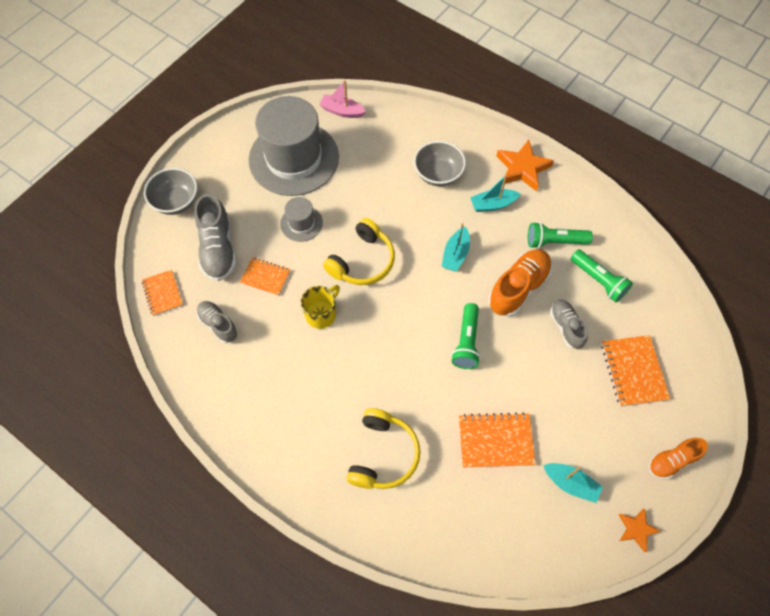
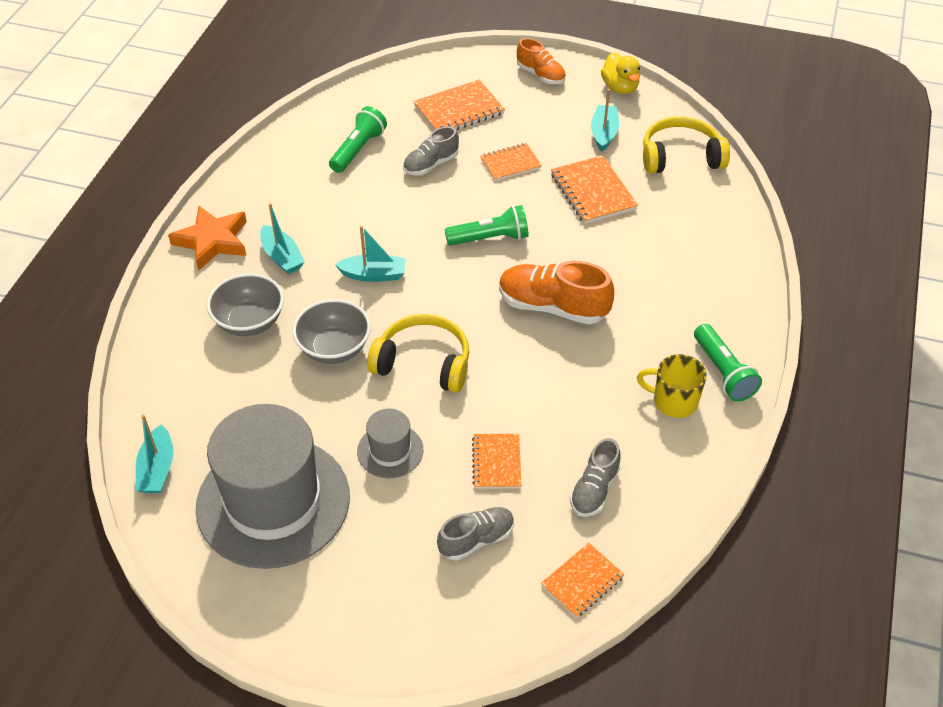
camera: 110 degrees left, 15 degrees down
grey bowl [144,168,197,215] -> grey bowl moved to [292,299,371,364]
grey shoe [194,194,237,281] -> grey shoe [437,507,514,561], size x0.62
yellow mug [301,285,340,329] -> yellow mug moved to [637,354,707,418]
pink boat [319,80,366,118] -> turquoise boat [136,415,173,493]
yellow headphones [346,408,420,489] -> yellow headphones moved to [643,116,730,174]
orange shoe [488,249,552,317] -> orange shoe moved to [499,261,614,325]
green flashlight [528,222,593,249] -> green flashlight moved to [694,324,762,402]
orange star [619,508,660,552] -> yellow duck [601,52,640,94]
none -> orange notebook [480,143,542,181]

